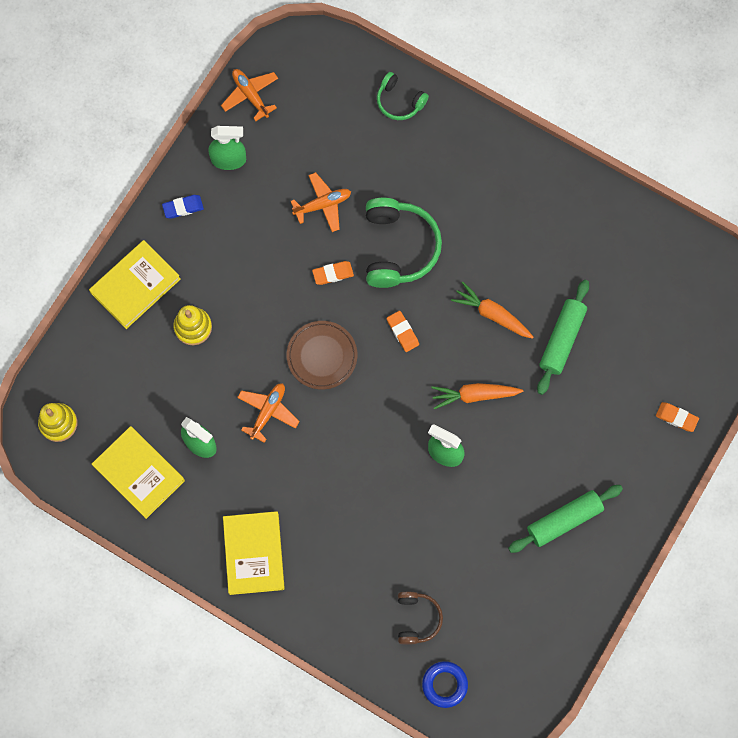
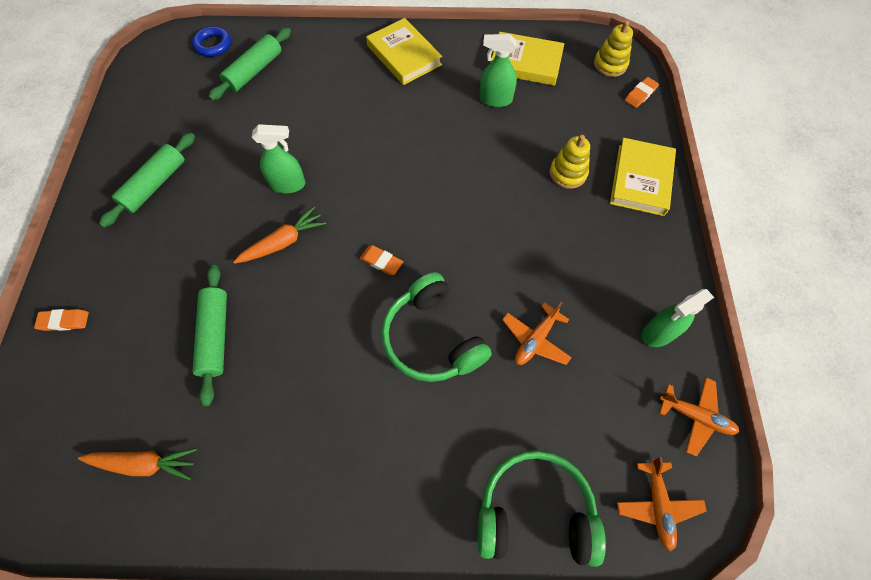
camera: 150 degrees right, 10 degrees down
blue eraser [162,195,204,219] -> none
orange plane [237,383,300,443] -> orange plane moved to [617,457,707,551]
brown plate [287,321,357,390] -> none
orange eraser [312,261,354,285] -> orange eraser moved to [625,77,659,108]
green headphones [377,72,429,120] -> green headphones [478,450,606,567], size x1.77
brown headphones [398,592,443,645] -> green rolling pin [208,28,291,101]
orange carrot [451,282,533,339] -> orange carrot moved to [78,448,197,480]

